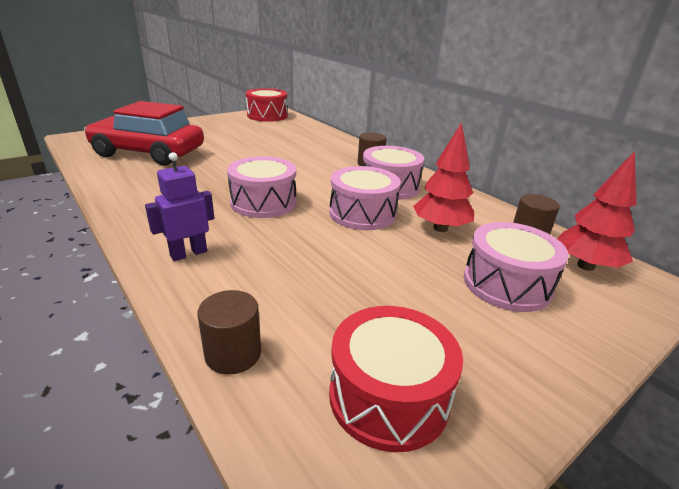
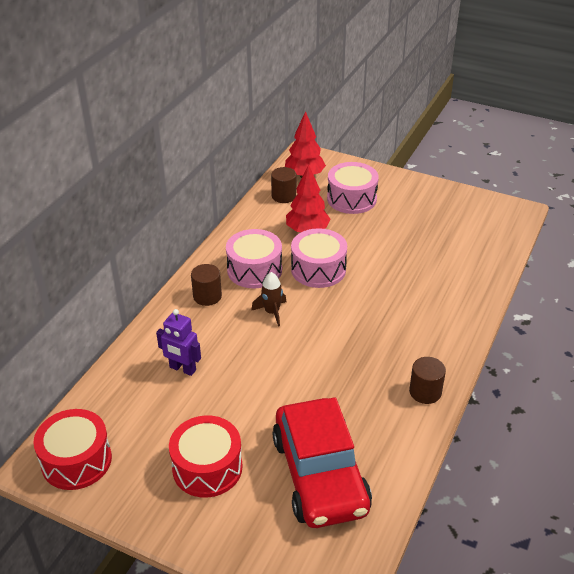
camera: 115 degrees left, 10 degrees up
purple robot [145,152,214,261] -> purple robot moved to [156,309,201,376]
brown cylinder [197,290,261,375] -> brown cylinder moved to [409,357,446,404]
pink drum [227,156,297,218] -> none
red drum [329,306,463,452] -> red drum moved to [169,415,242,498]
none -> brown rocket [251,272,286,327]

